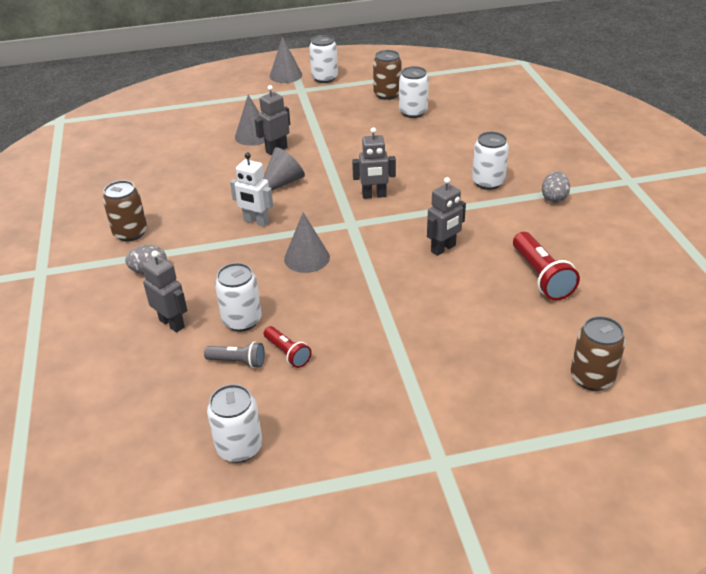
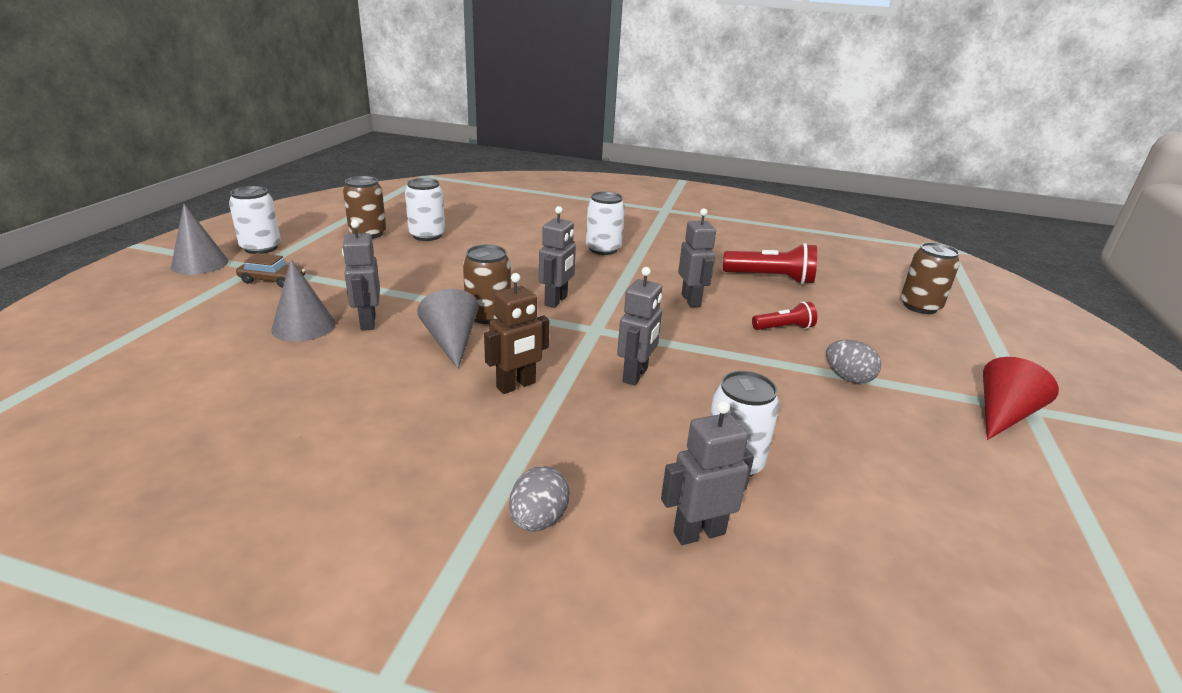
camera: 65 degrees left, 10 degrees down
brown can [103,180,147,241] -> brown can moved to [463,245,511,324]
grey flashlight [204,342,265,368] -> none
white can [207,384,262,463] -> none
white robot [230,153,273,227] -> brown robot [484,273,549,394]
red flashlight [264,326,311,368] -> red flashlight moved to [752,302,817,330]
grey cone [284,212,330,273] -> grey robot [617,267,662,385]
grey egg [542,171,570,203] -> grey egg moved to [826,340,881,384]
none -> brown car [236,253,305,288]
none -> red cone [983,357,1059,440]

